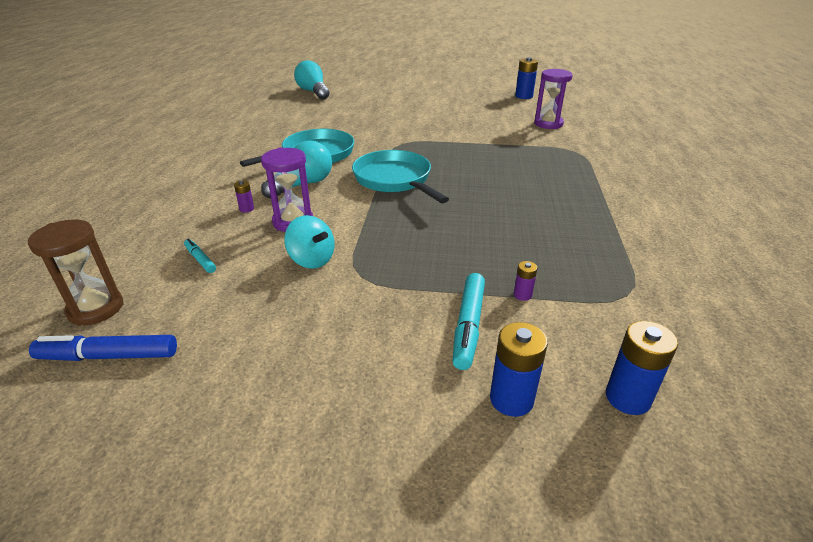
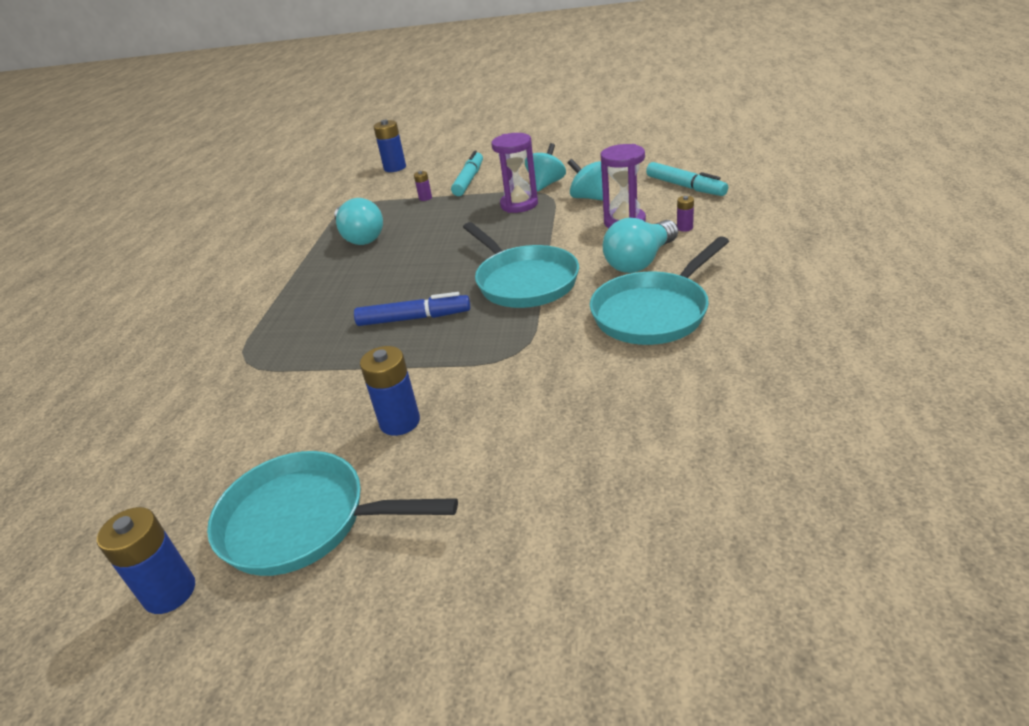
camera: 175 degrees left, 0 degrees up
brown hourglass [28,219,124,326] -> none
blue marker [29,335,177,361] -> blue marker moved to [354,292,470,326]
turquoise marker [184,238,216,273] -> turquoise marker [646,162,728,196], size x1.77
turquoise light bulb [294,60,329,100] -> turquoise light bulb moved to [334,198,383,245]
blue battery [490,322,548,417] -> blue battery moved to [360,346,420,436]
purple hourglass [534,69,573,129] -> purple hourglass moved to [492,133,538,213]
none -> turquoise pan [207,451,458,576]
none -> turquoise spinning top [525,143,566,191]

